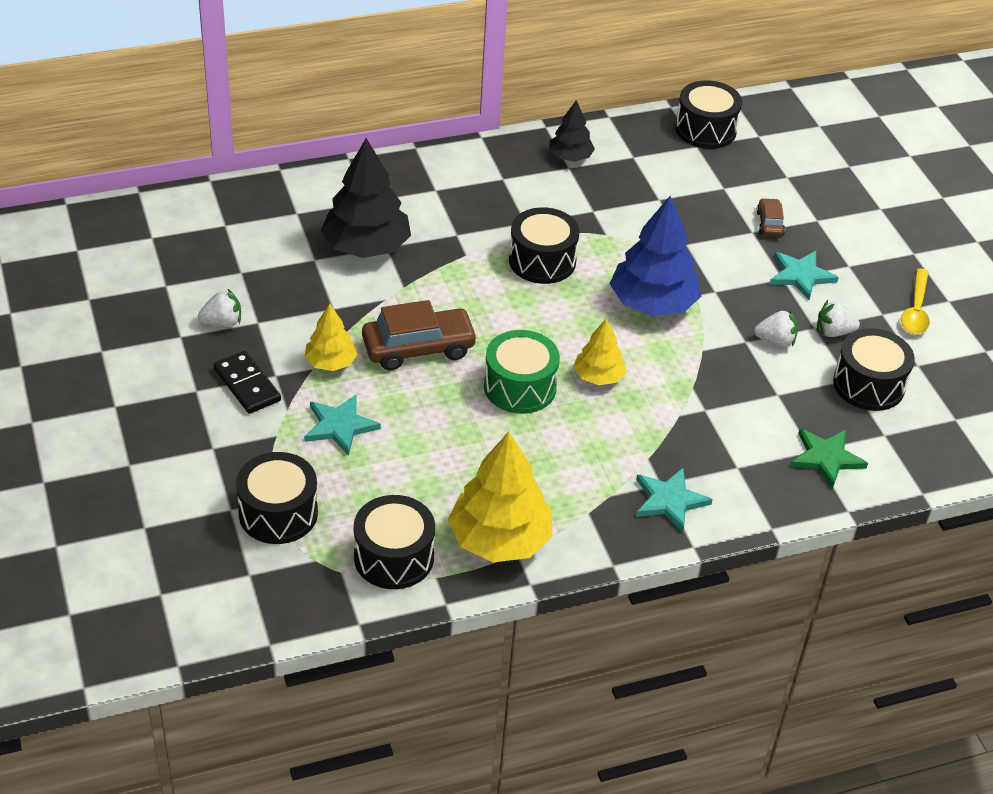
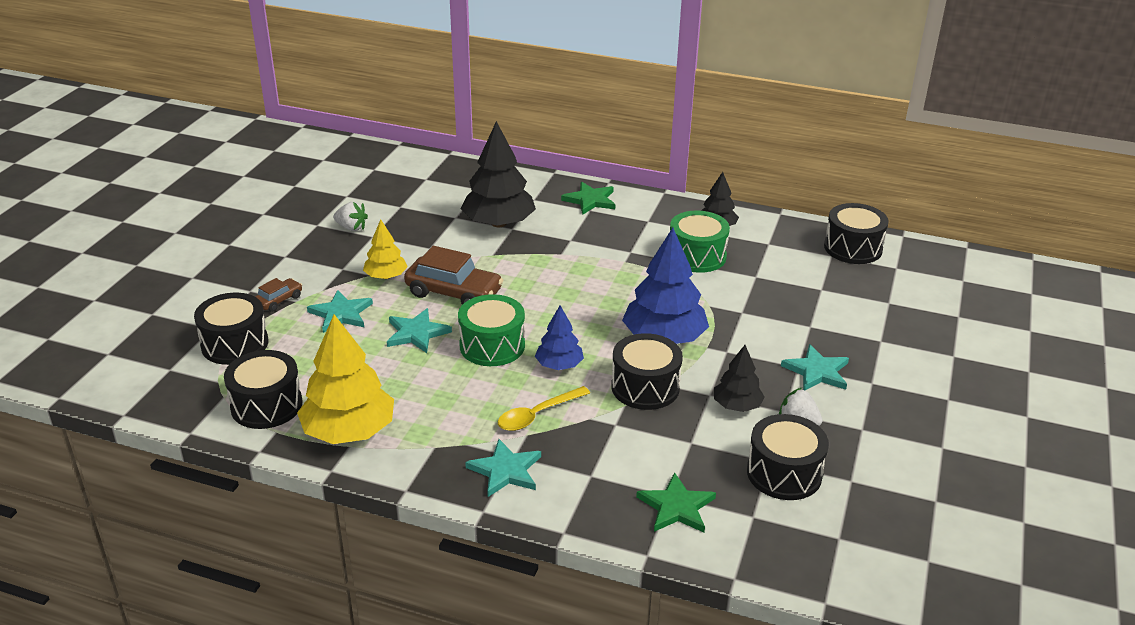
camera: 40 degrees right, 10 degrees down
black domino [214,351,281,414] -> none
black drum [509,207,580,284] -> black drum moved to [611,333,683,410]
yellow tree [573,318,626,385] -> blue tree [535,306,584,370]
white strawberry [754,311,798,347] -> black tree [714,345,765,412]
brown car [756,198,785,237] -> brown car moved to [255,278,302,312]
yellow spoon [901,269,930,334] -> yellow spoon moved to [498,386,590,431]
none -> turquoise star [387,308,452,353]
none -> green star [561,182,616,215]
none -> green drum [670,210,730,273]

